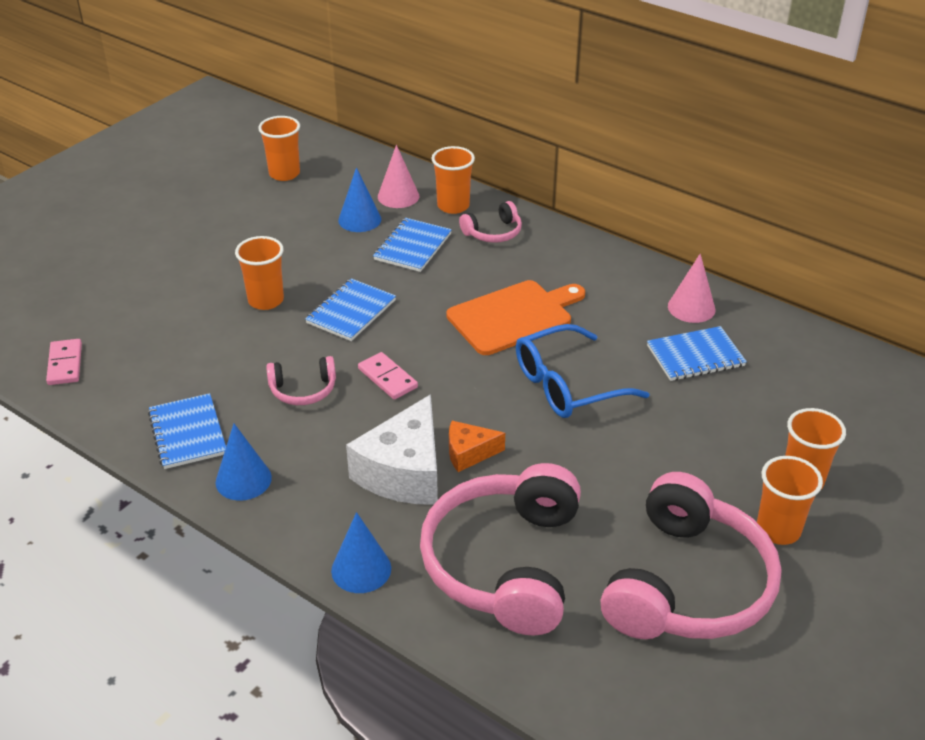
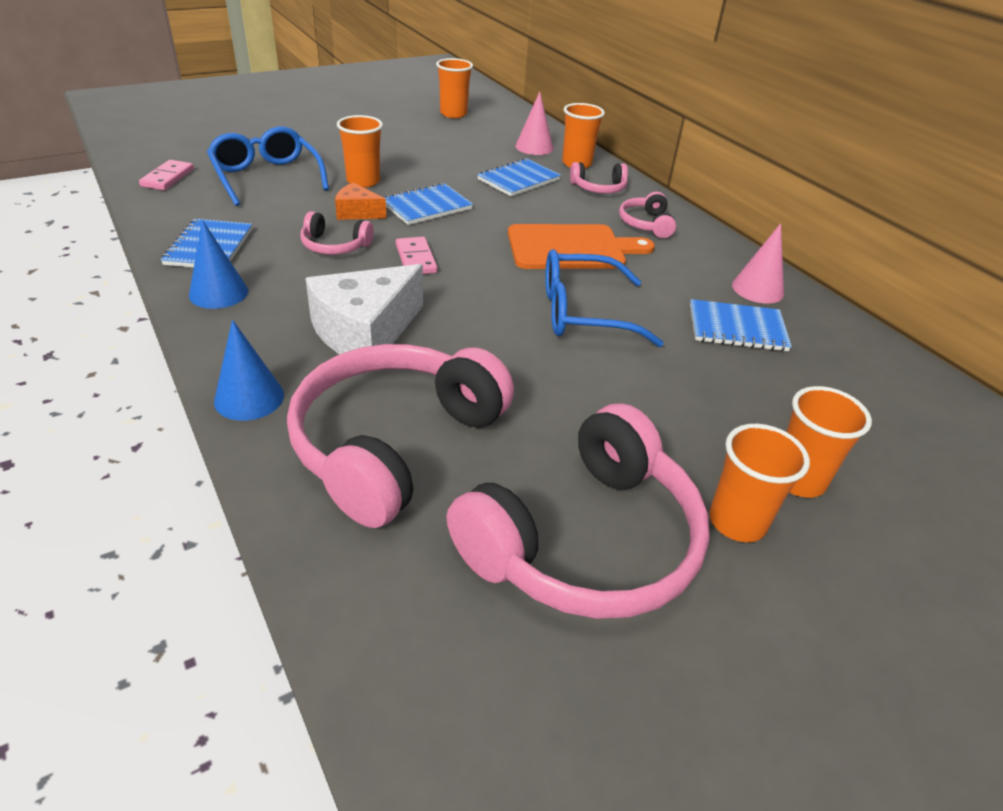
camera: 20 degrees right, 0 degrees up
blue cone [338,167,381,232] -> none
orange cheese [449,421,505,472] -> orange cheese moved to [335,182,387,220]
none -> blue glasses [207,127,329,206]
none -> pink headphones [619,192,676,238]

